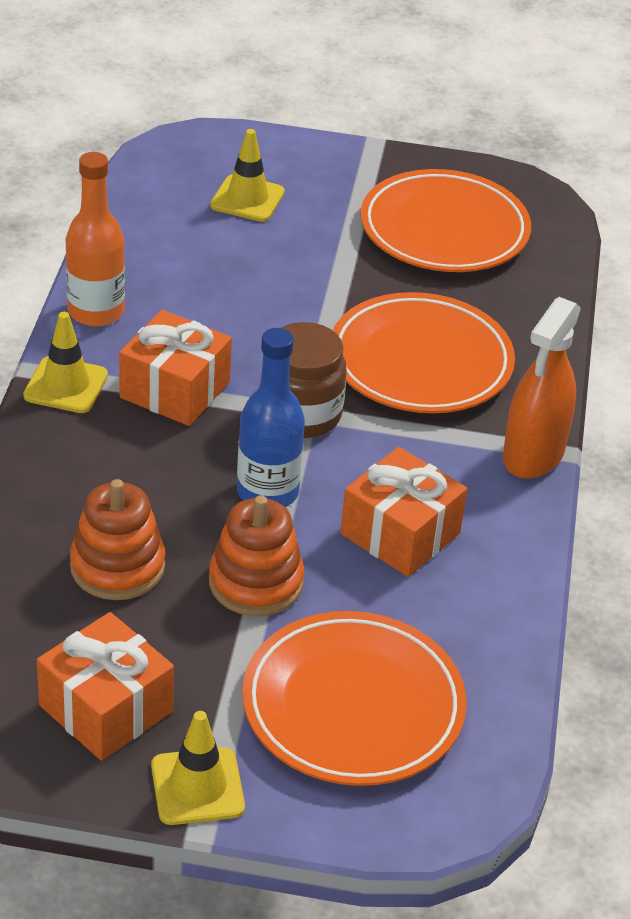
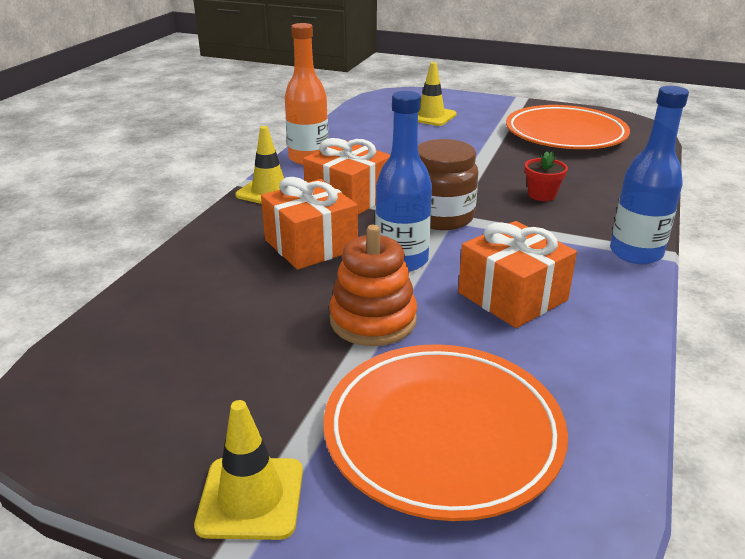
camera: 15 degrees right, 10 degrees down
orange gift [37,612,174,761] -> orange gift moved to [261,177,358,270]
orange stacking toy [70,479,165,600] -> none
orange plate [333,292,515,413] -> red flower pot [525,151,568,201]
orange spray bottle [503,297,581,479] -> blue bottle [610,86,689,264]

